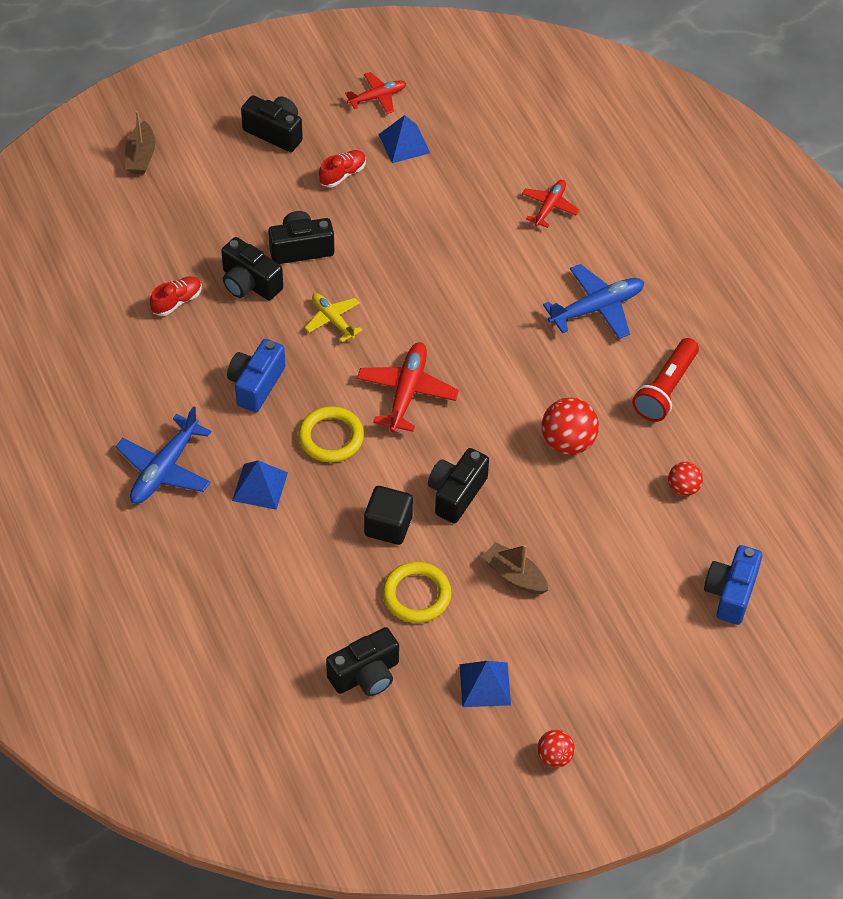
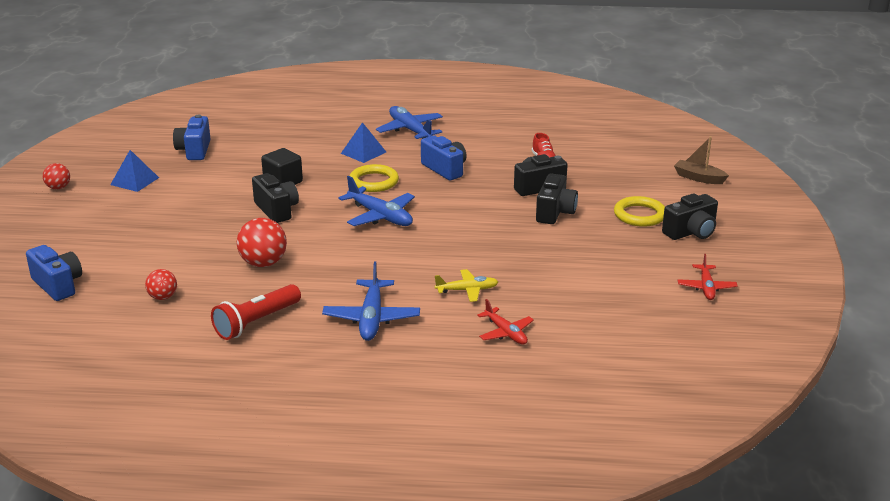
camera: 120 degrees right, 25 degrees down
yellow plane [304,293,363,342] -> yellow plane moved to [435,269,498,302]
red shoe [319,150,366,187] -> none
black camera [326,627,399,696] -> blue camera [173,114,211,160]
red plane [357,342,459,432] -> blue plane [339,176,415,226]
blue pyramid [378,115,430,163] -> none
yellow ring [382,562,451,623] -> yellow ring moved to [614,196,665,227]
brown boat [482,542,548,594] -> none
red flashlight [632,338,699,422] -> red flashlight turned 105 degrees counterclockwise [211,284,301,340]

